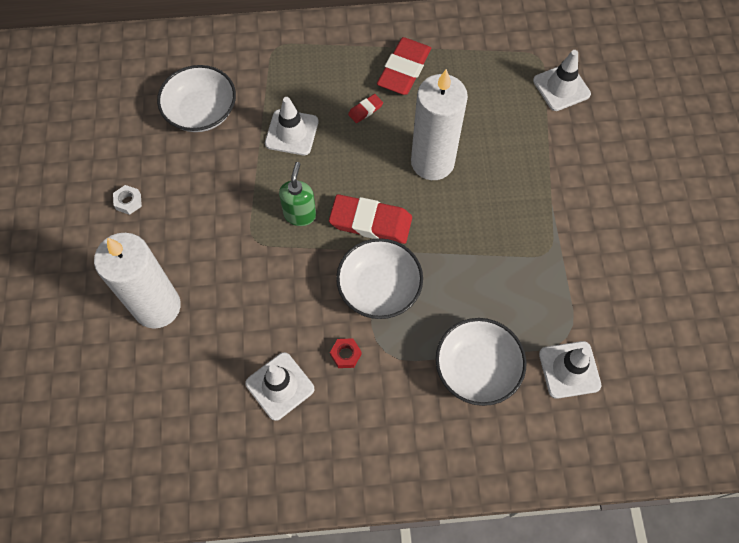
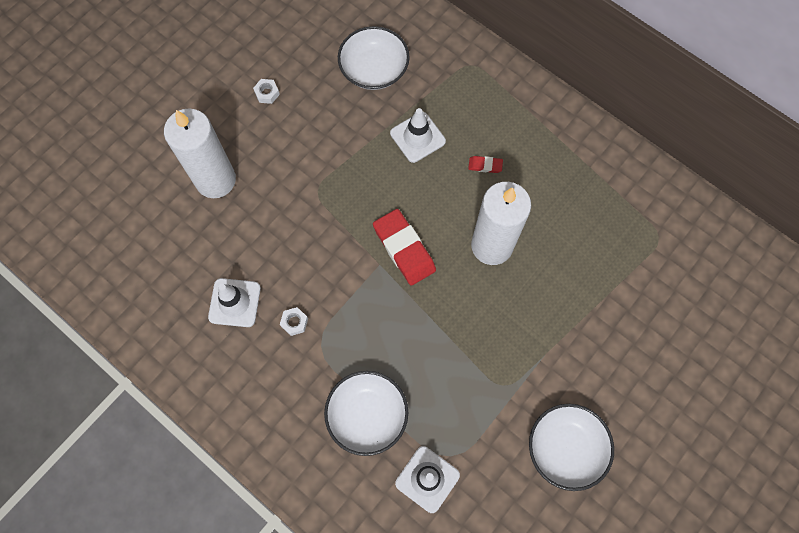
camera: 45 degrees right, 5 degrees up
green soap dispenser [279,162,316,226] -> none
red nut [330,338,361,368] -> white nut [280,307,308,336]
white bowl [336,238,423,319] -> white bowl moved to [529,404,614,491]
red eraser [377,37,431,95] -> none
white traffic cone [533,50,591,111] -> none

